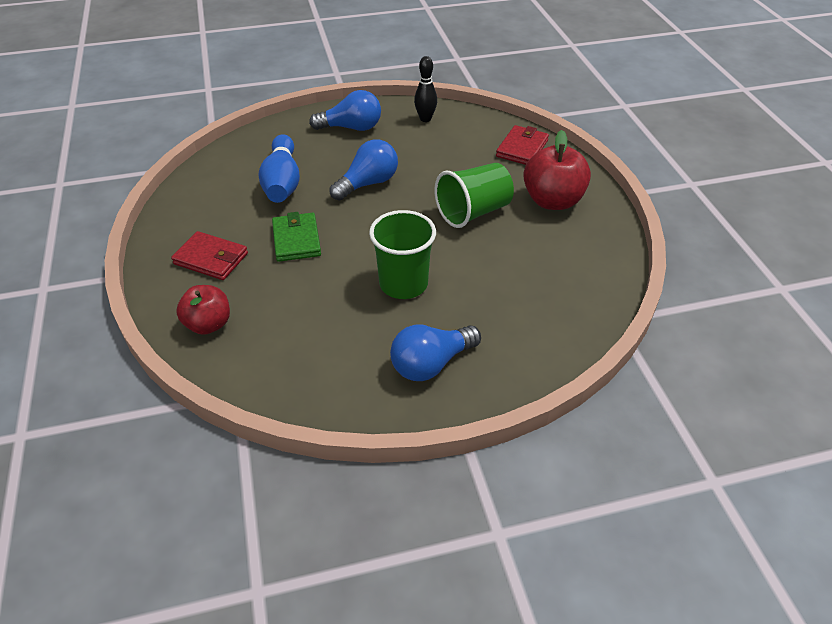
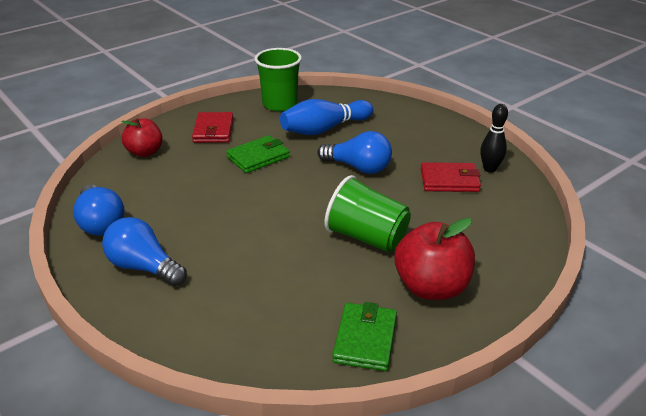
camera: 65 degrees right, 10 degrees down
blue light bulb [309,90,381,131] -> blue light bulb moved to [73,184,125,235]
green cup [369,210,436,299] -> green cup moved to [255,48,302,111]
red wallet [496,125,549,165] -> red wallet moved to [421,162,481,192]
none -> green wallet [332,302,397,371]

